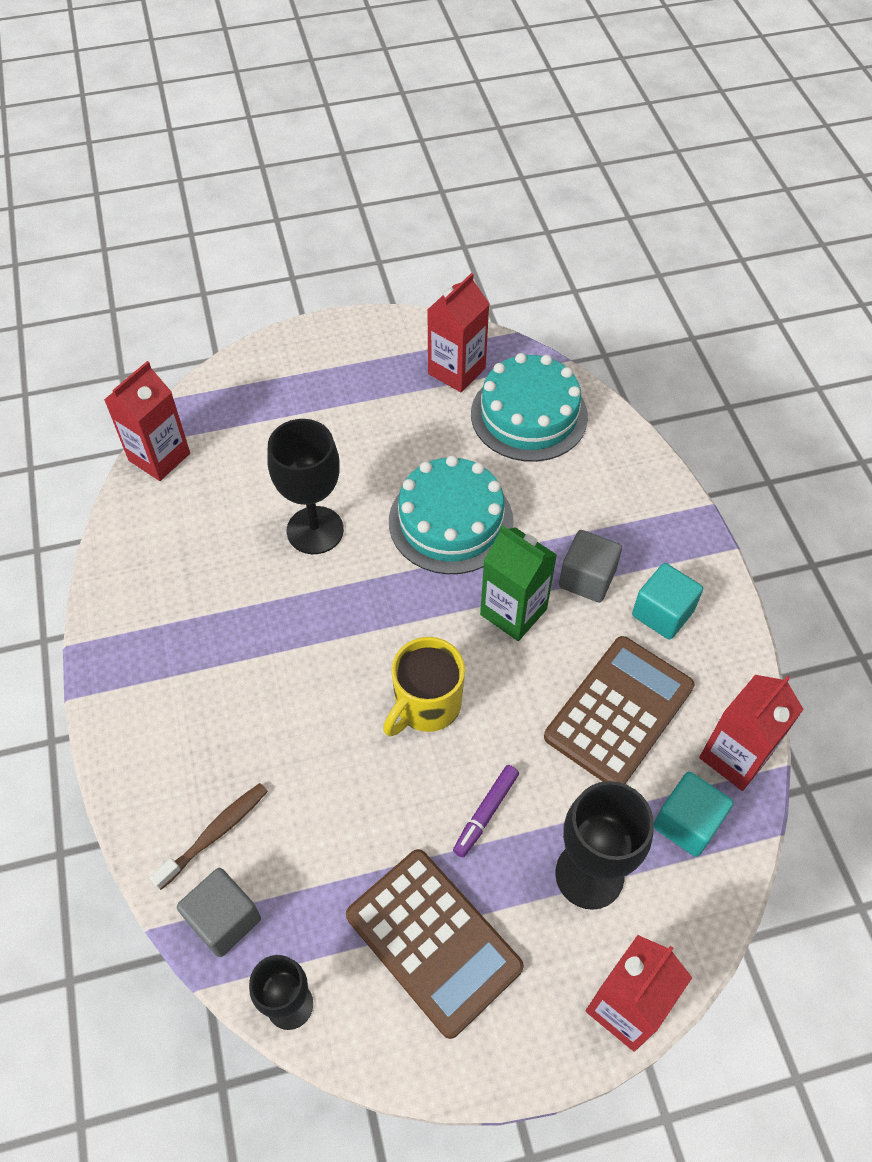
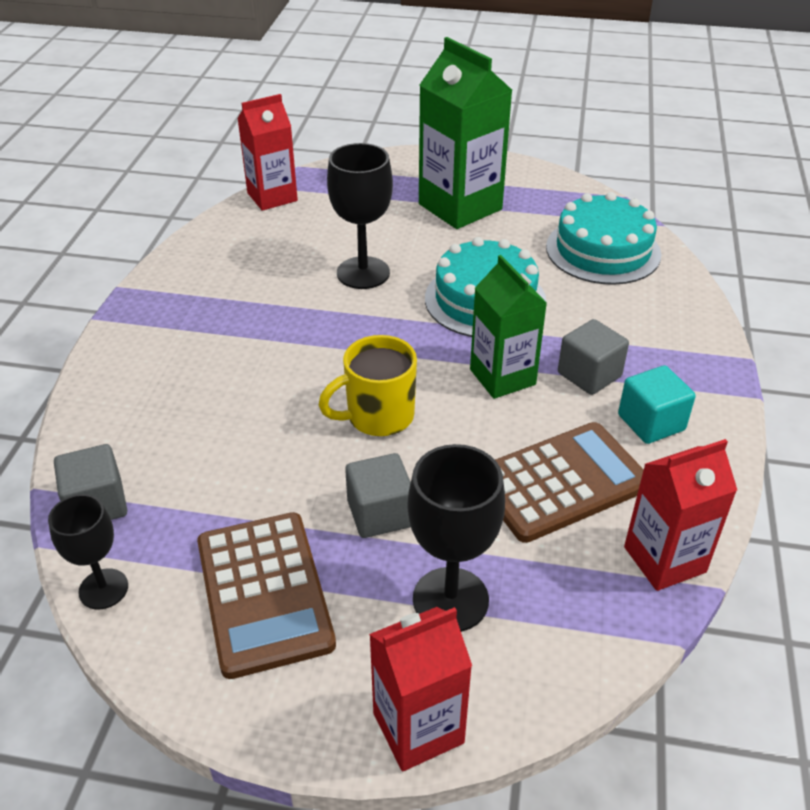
camera: 25 degrees right, 15 degrees down
brown toothbrush [150,783,268,890] -> none
red carton [427,273,489,392] -> none
purple marker [453,765,519,857] -> grey cube [345,453,411,538]
turquoise cube [654,772,734,857] -> none
none -> green carton [419,37,512,229]

